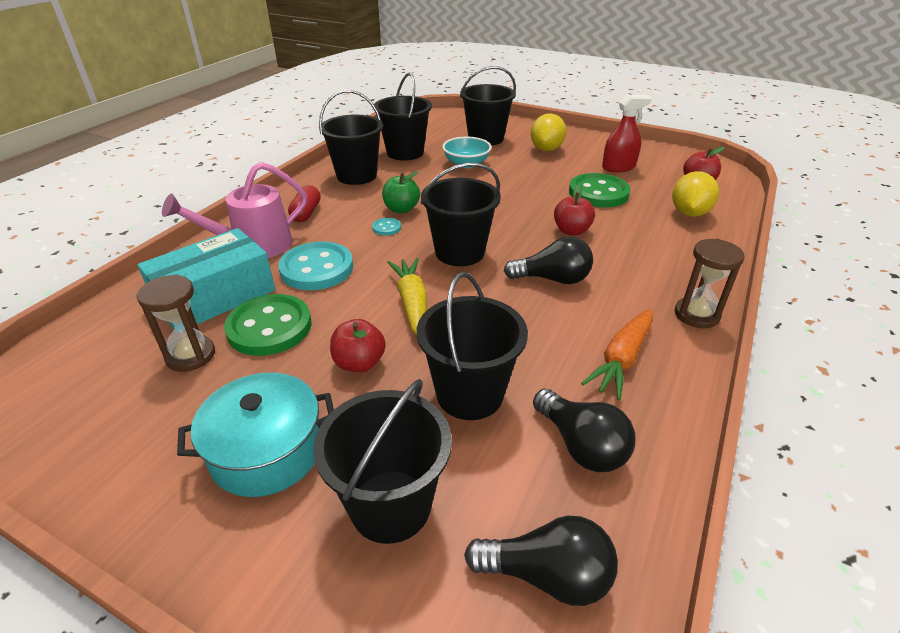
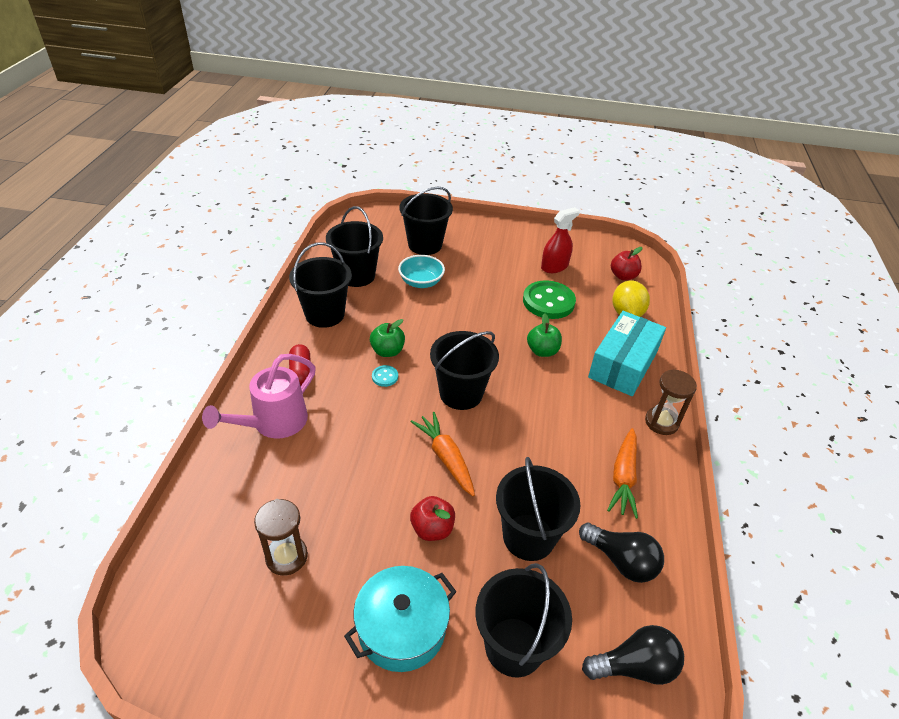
camera: 20 degrees left, 5 degrees up
turquoise box [138,228,275,329] -> turquoise box moved to [588,311,666,396]
green button [224,294,312,356] -> none
turquoise button [278,242,353,290] -> none
yellow carrot [387,258,427,336] -> orange carrot [411,412,475,497]
black light bulb [504,236,593,284] -> none
yellow lemon [531,114,566,151] -> none
red apple [554,185,595,236] -> green apple [527,314,562,357]

